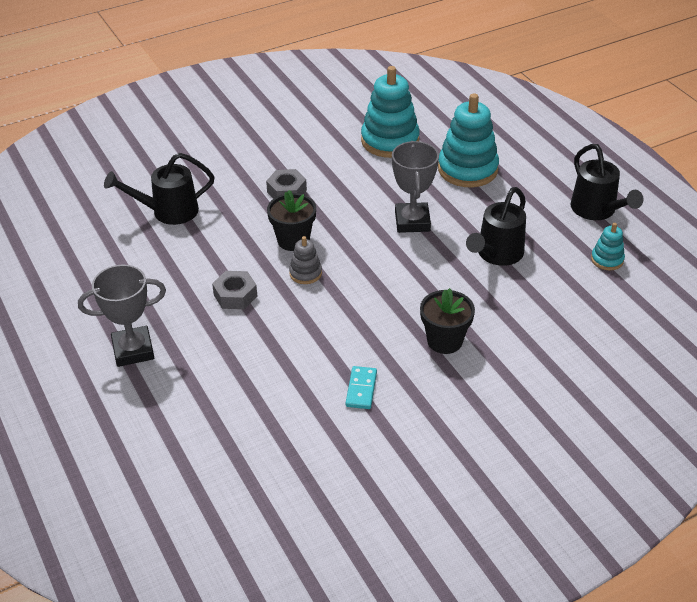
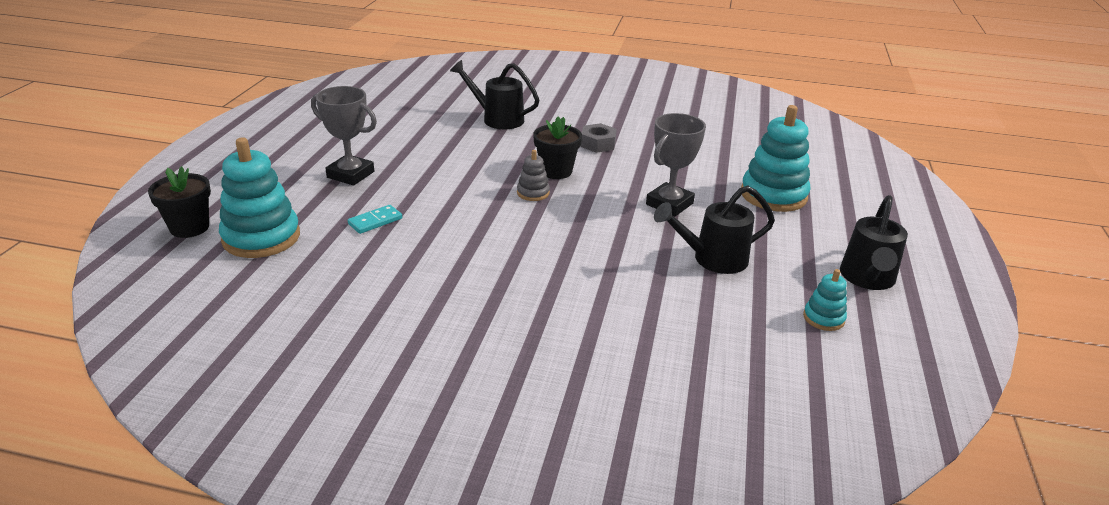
camera: 40 degrees right, 10 degrees down
grey nut [212,271,257,309] -> none
turquoise domino [346,366,377,409] -> turquoise domino moved to [348,205,402,234]
turquoise stacking toy [361,66,420,158] -> turquoise stacking toy moved to [219,137,300,258]
black flower pot [420,288,475,354] -> black flower pot moved to [148,166,211,238]

